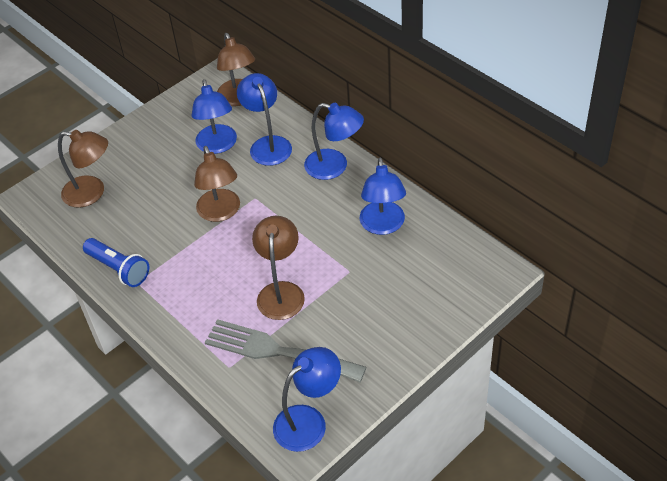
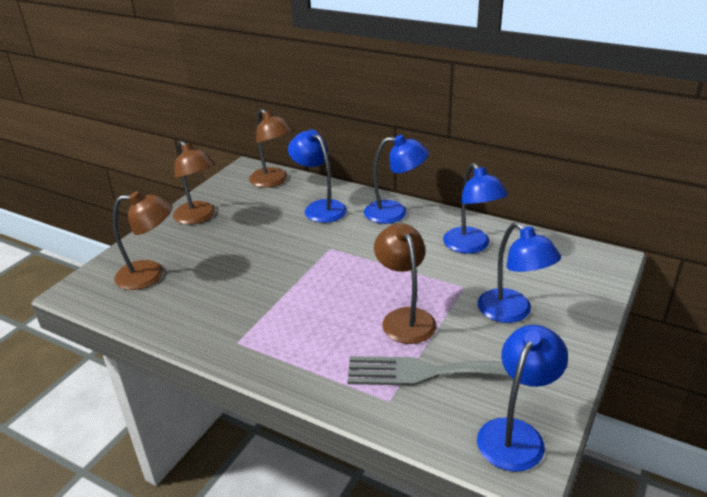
camera: 20 degrees left, 15 degrees down
blue flashlight [83,238,149,287] -> none
blue lamp [191,79,237,154] -> blue lamp moved to [478,222,561,323]
brown lamp [194,146,240,222] -> brown lamp moved to [173,141,216,225]

